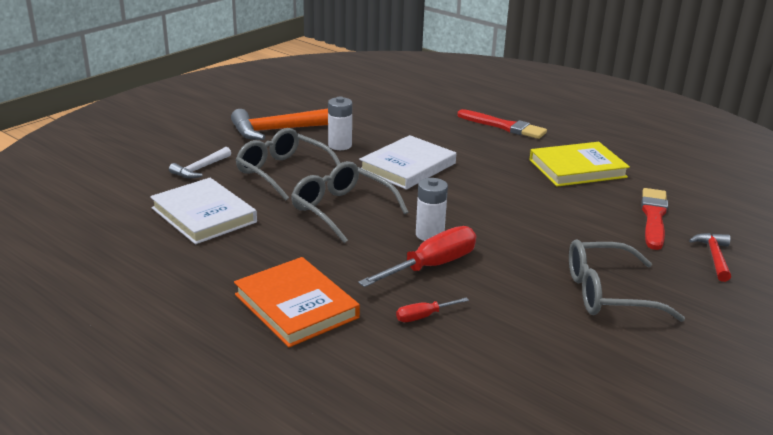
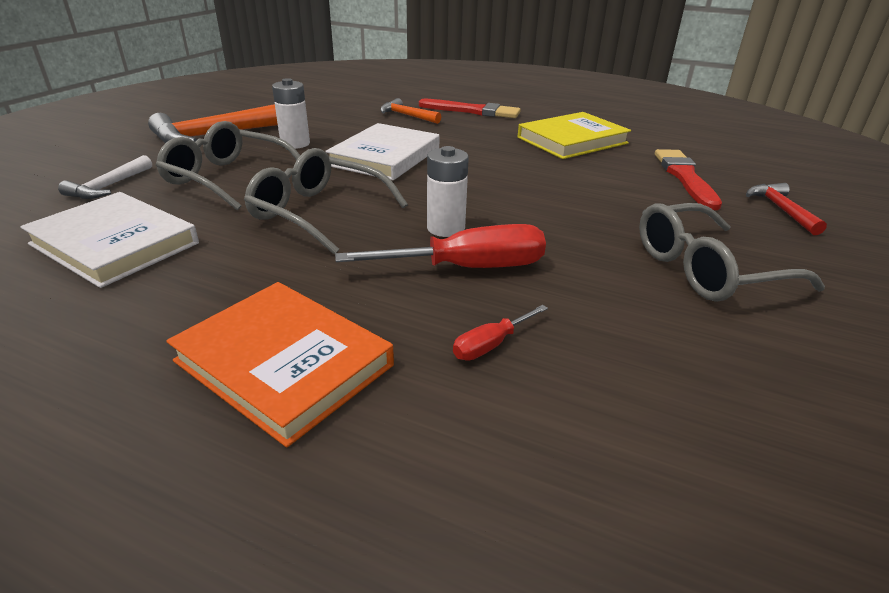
camera: 15 degrees left, 5 degrees up
red screwdriver [358,226,476,287] -> red screwdriver turned 45 degrees clockwise [335,224,546,268]
none -> orange hammer [380,98,441,124]

